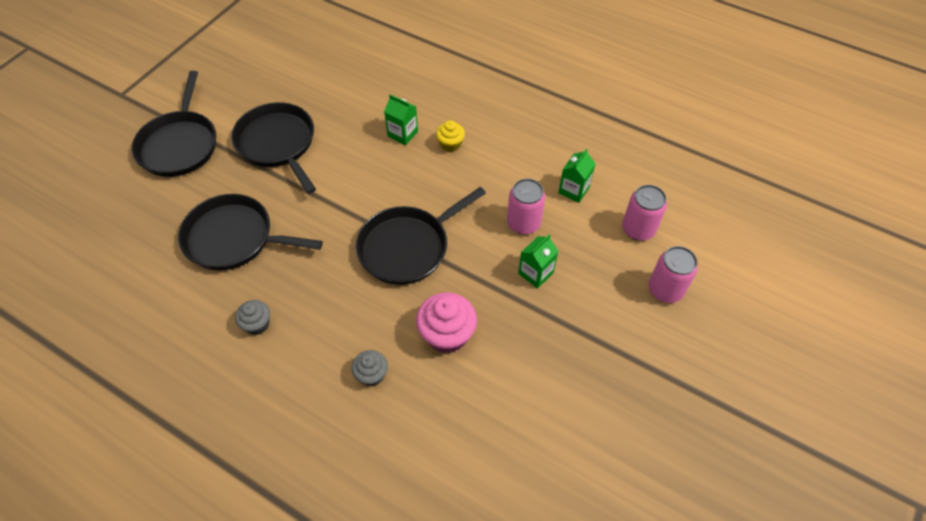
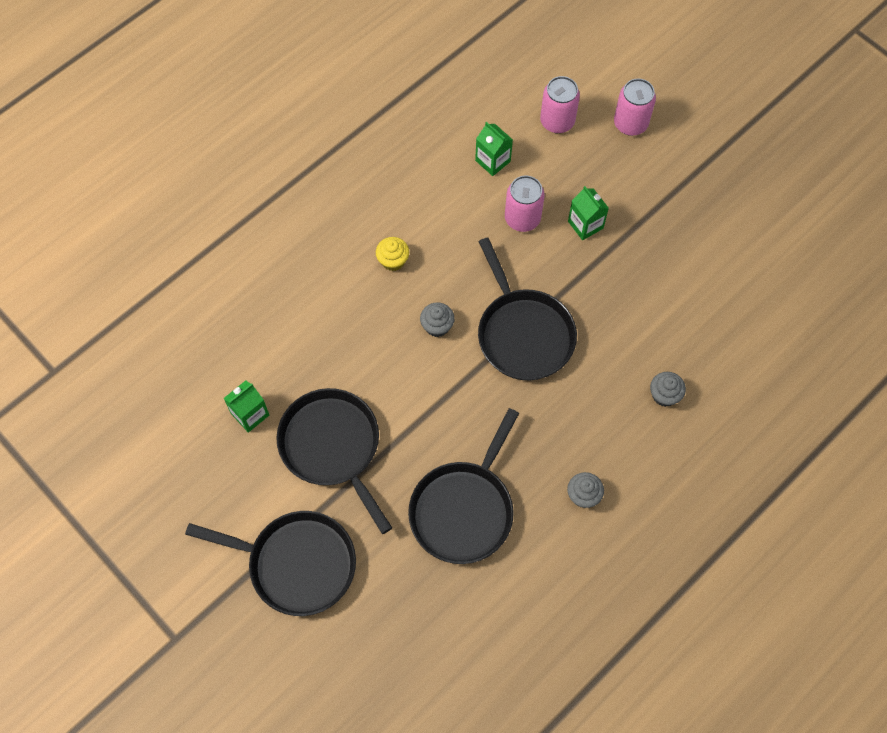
camera: 75 degrees left, 10 degrees up
black pan [231,102,316,194] -> black pan turned 75 degrees clockwise [276,388,392,534]
green carton [384,94,418,145] -> green carton moved to [223,380,269,433]
pink cupcake [416,292,477,353] -> none
none -> grey cupcake [420,302,455,337]

